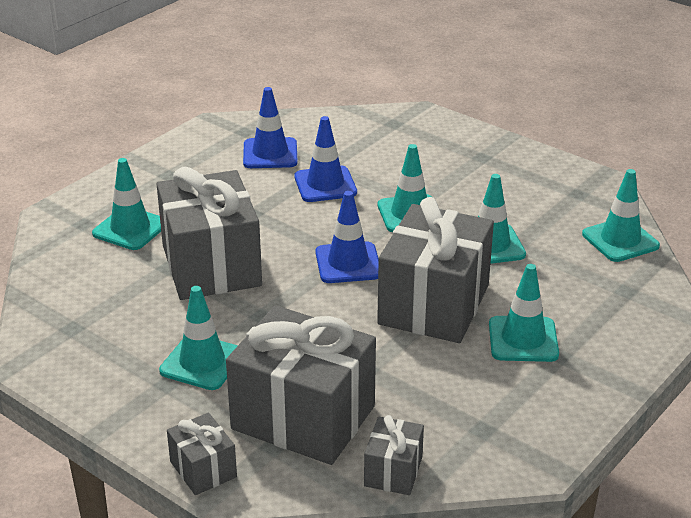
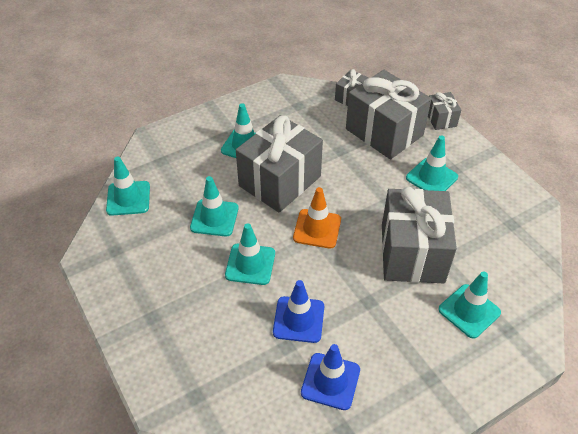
camera: 160 degrees left, 15 degrees up
blue traffic cone [315,191,379,283] -> orange traffic cone [293,187,341,249]

